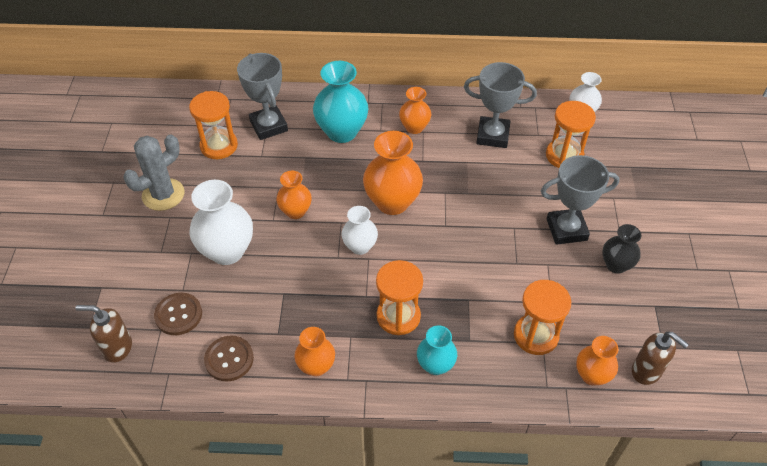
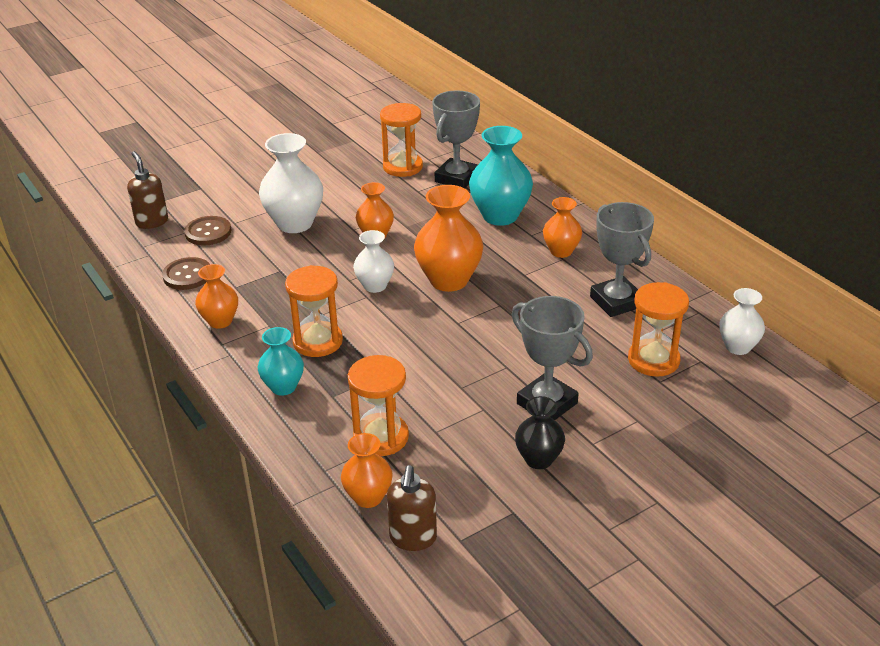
camera: 55 degrees right, 15 degrees down
grey cactus [124,135,184,211] -> none

